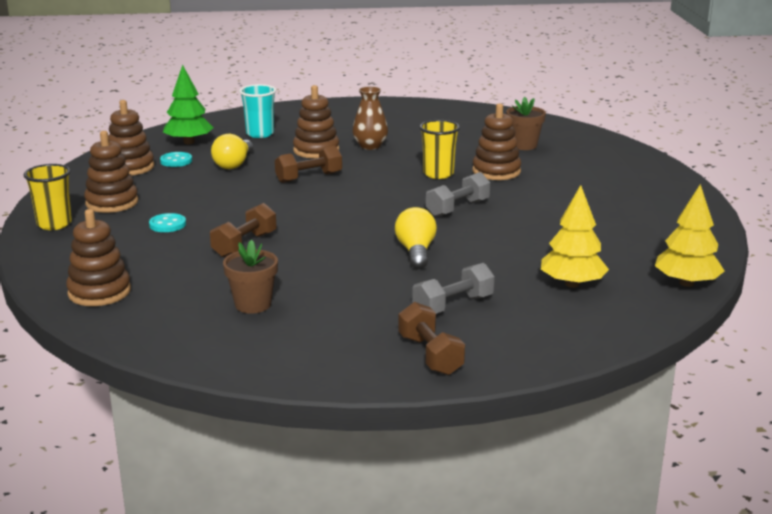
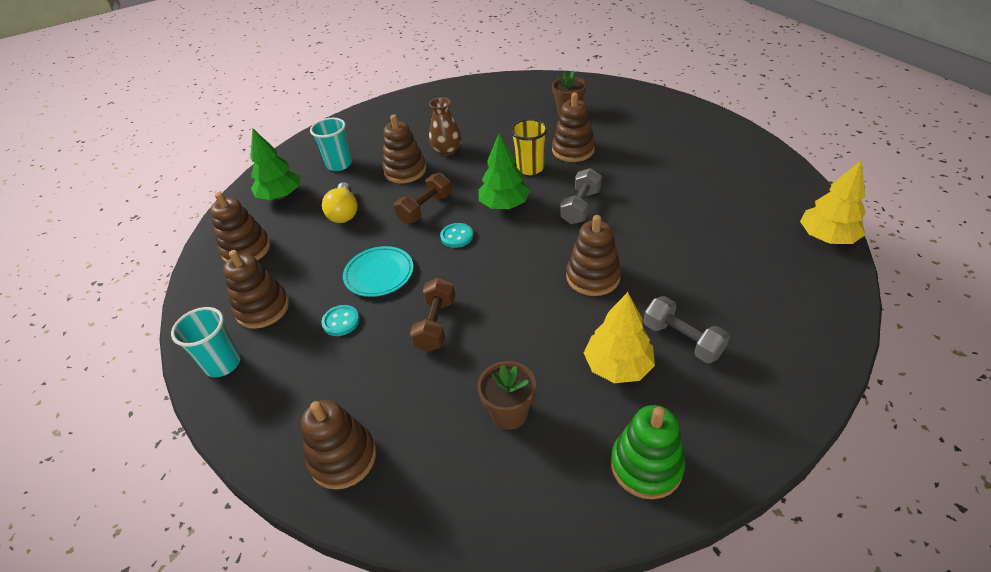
camera: 20 degrees left, 20 degrees up
yellow cup [24,164,72,230] -> turquoise cup [171,307,241,377]
turquoise button [160,152,192,167] -> turquoise button moved to [440,223,473,248]
yellow light bulb [395,207,437,269] -> brown stacking toy [566,215,621,296]
brown dumbbell [398,302,465,375] -> none
grey dumbbell [412,263,495,314] -> grey dumbbell turned 75 degrees counterclockwise [643,296,730,363]
yellow tree [541,185,609,288] -> yellow tree moved to [584,292,655,383]
none -> turquoise plate [343,246,413,297]
none -> green tree [478,134,530,209]
none -> green stacking toy [611,405,685,499]

